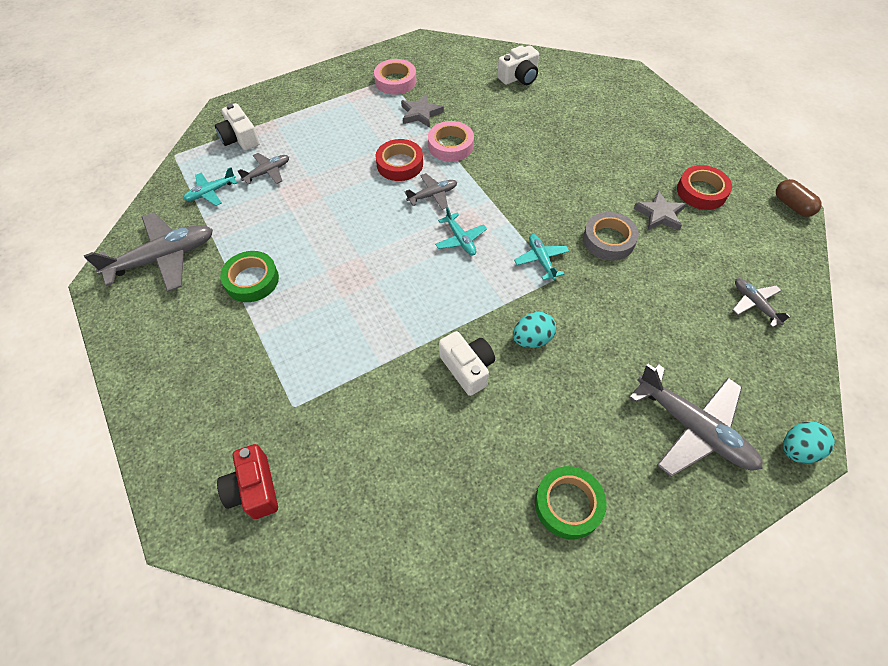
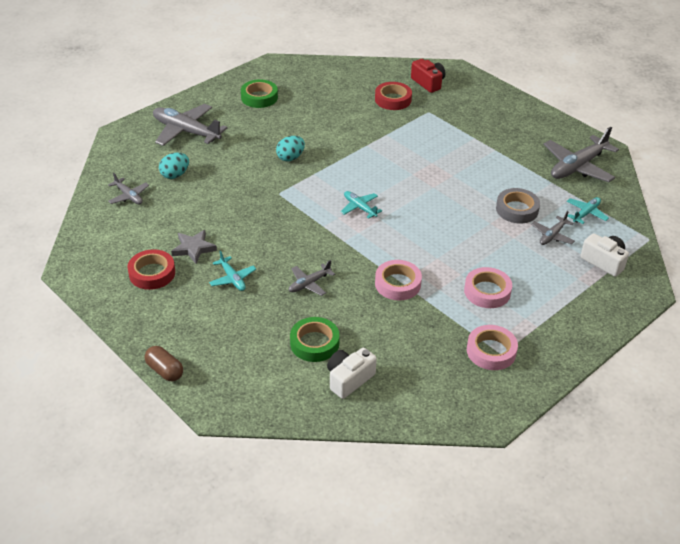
camera: 165 degrees right, 15 degrees down
green tape [220,251,279,302] -> green tape moved to [290,317,340,362]
red tape [375,139,423,181] -> red tape moved to [375,82,412,110]
grey star [401,94,444,128] -> none
grey plane [405,173,457,210] -> grey plane moved to [289,260,335,296]
white camera [439,331,495,396] -> none
turquoise plane [514,234,569,280] -> turquoise plane moved to [209,250,256,291]
grey tape [583,212,639,260] -> grey tape moved to [496,188,540,223]
brown capsule [776,179,822,217] -> brown capsule moved to [145,346,183,381]
turquoise egg [783,421,835,463] -> turquoise egg moved to [159,153,189,179]
none -> pink tape [464,267,512,308]

